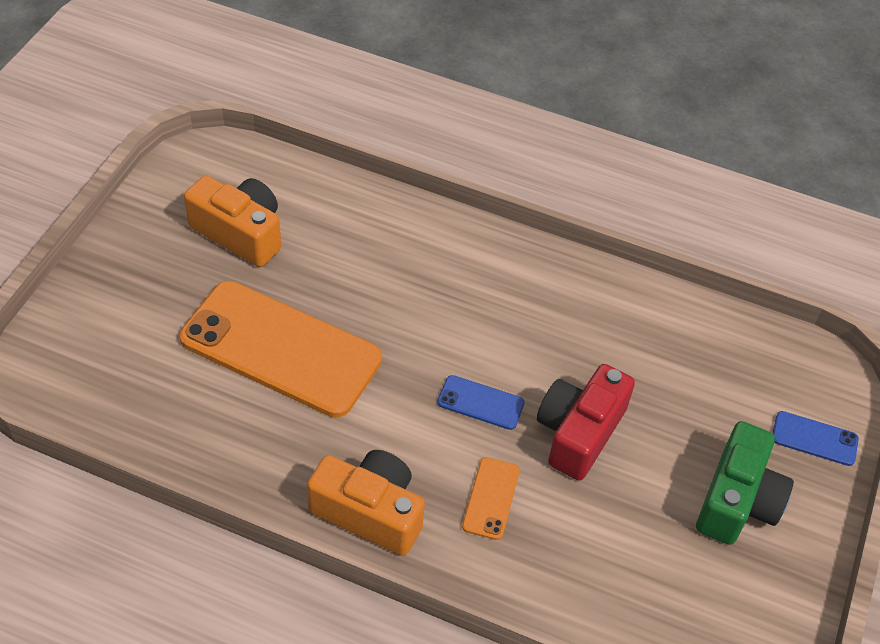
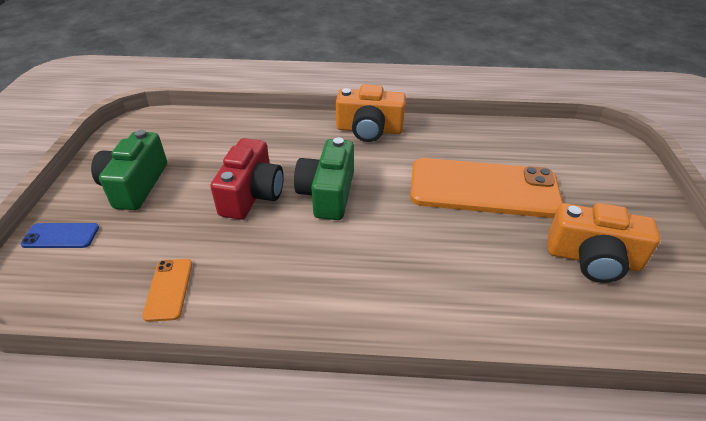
camera: 165 degrees right, 10 degrees down
blue phone [437,375,525,430] -> green camera [294,138,354,220]
orange phone [462,457,520,540] -> orange phone moved to [142,259,192,322]

